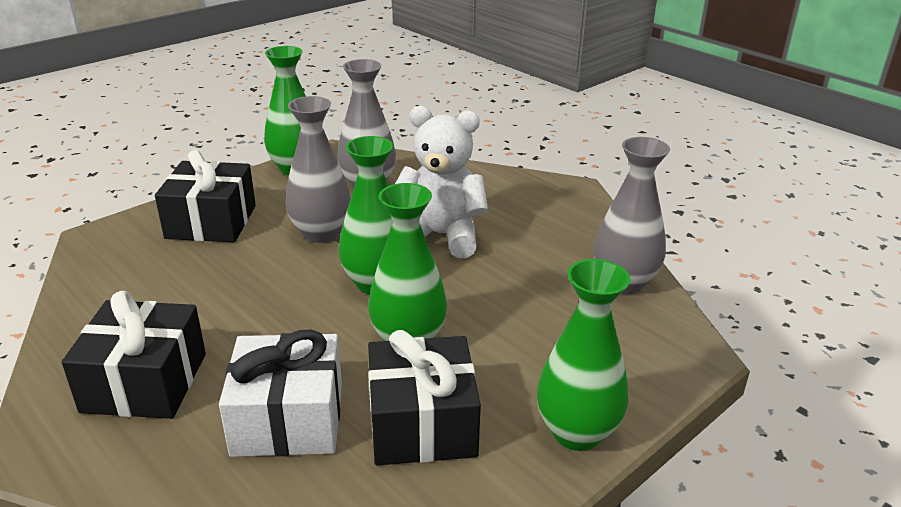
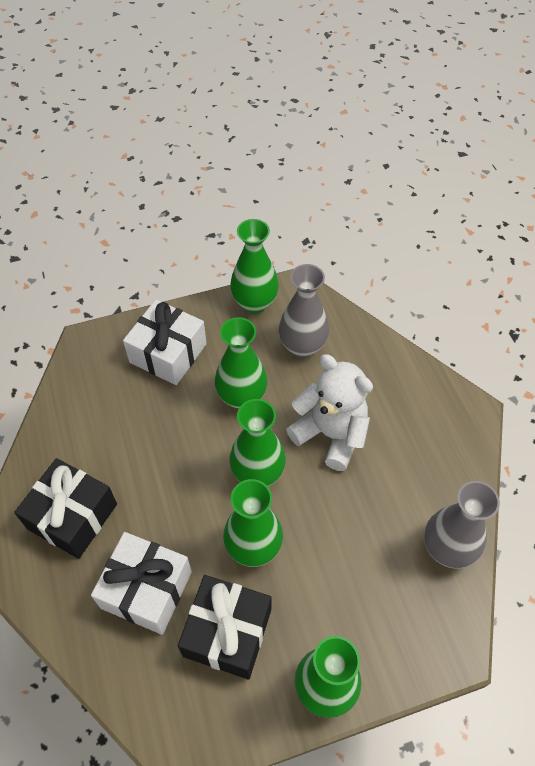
camera: 25 degrees right, 25 degrees up
black gift [155,150,256,242] -> white gift [123,299,207,385]
grey vase [285,96,351,243] -> green vase [215,317,267,409]

